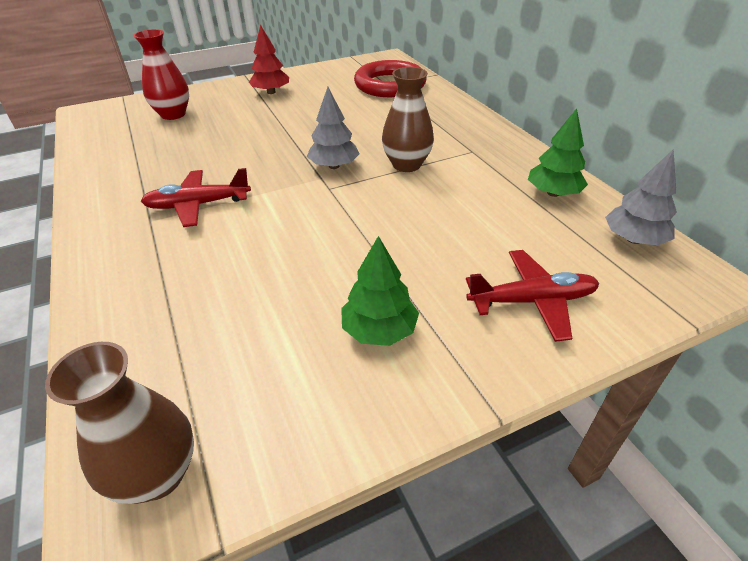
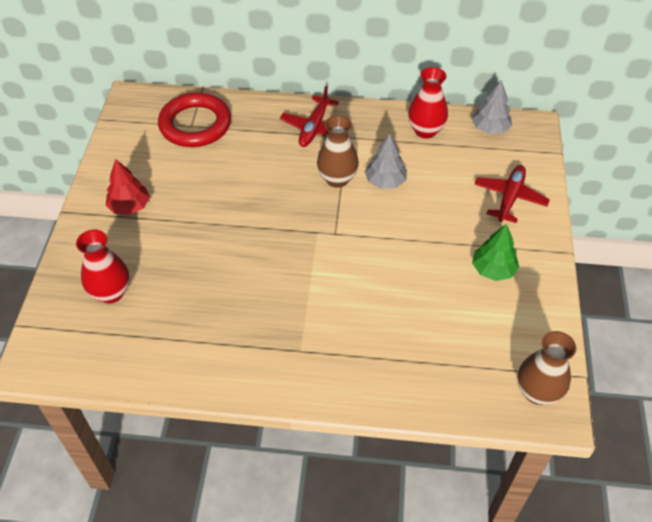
camera: 60 degrees left, 10 degrees up
red plane [141,168,251,227] -> red plane moved to [280,86,339,147]
grey tree [307,87,360,169] -> grey tree moved to [365,134,407,189]
green tree [528,108,588,197] -> red vase [408,67,448,139]

